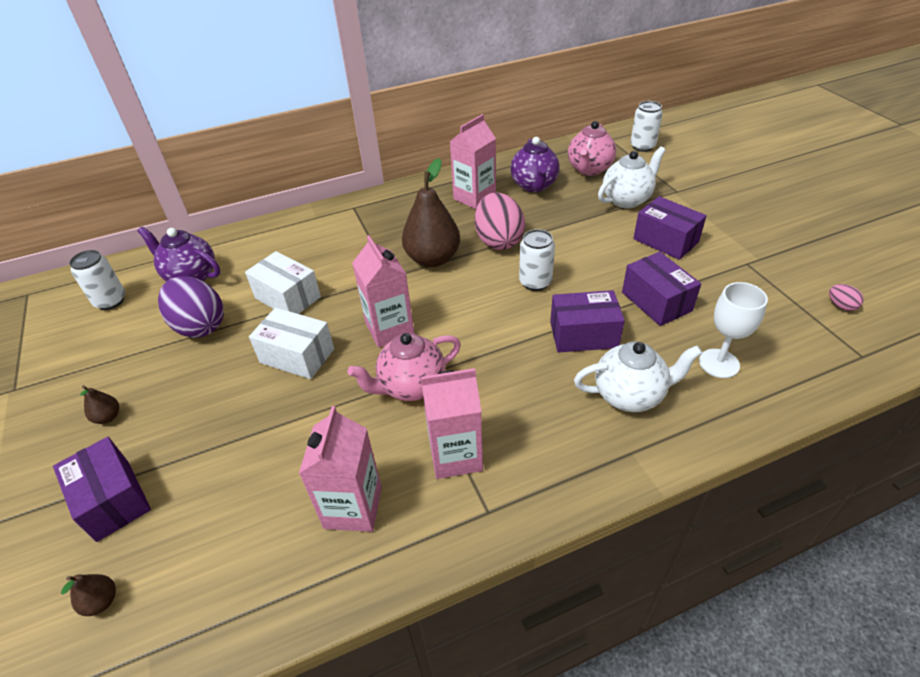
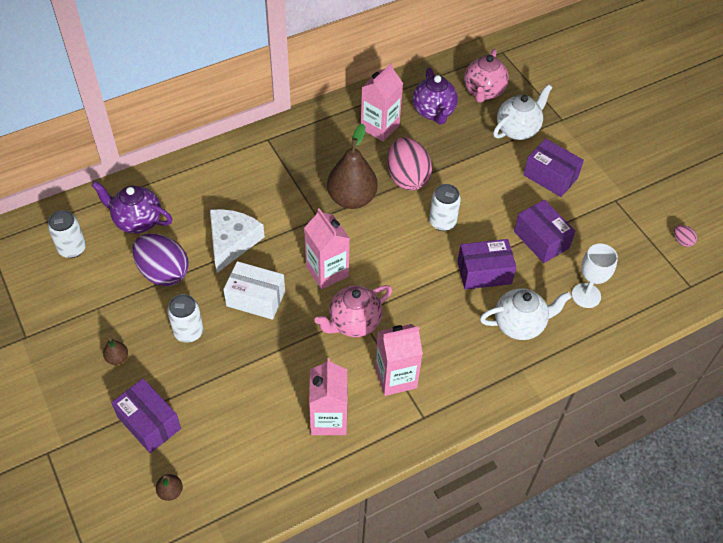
camera: 10 degrees left, 10 degrees up
white box [245,251,321,314] -> white cheese [210,209,265,273]
white can [630,101,663,152] -> white can moved to [167,294,204,343]

